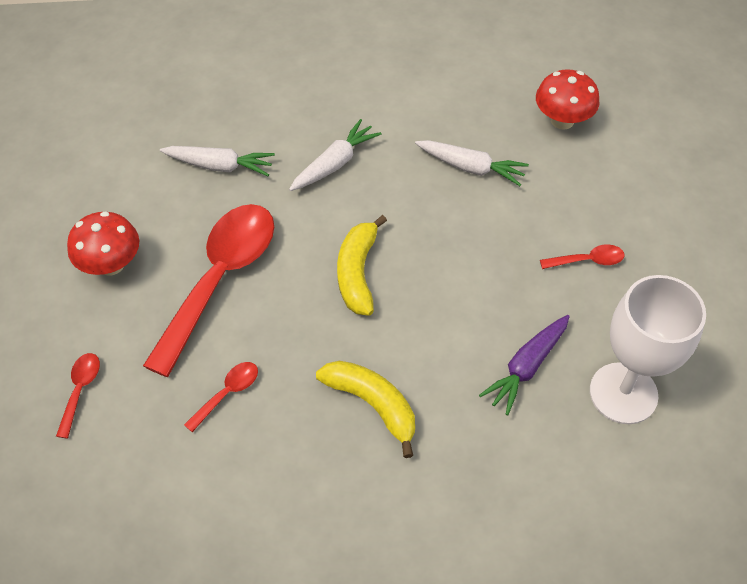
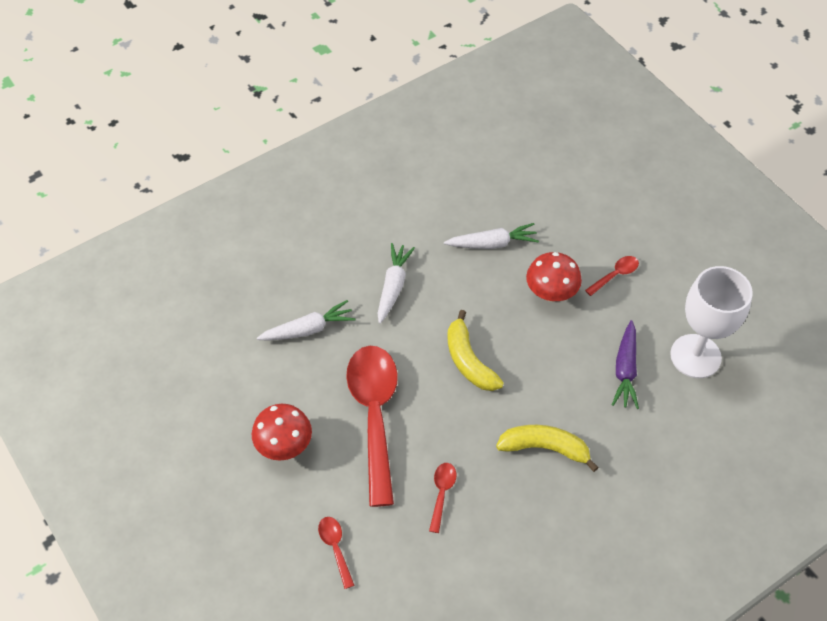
camera: 30 degrees left, 0 degrees up
red mushroom [536,69,600,130] -> red mushroom moved to [526,252,582,302]

